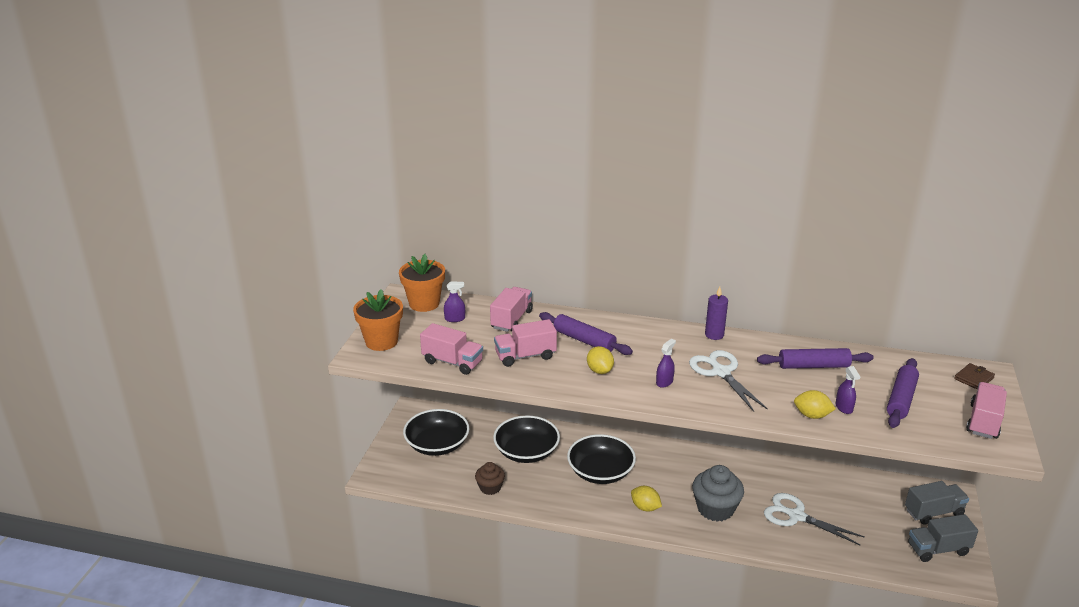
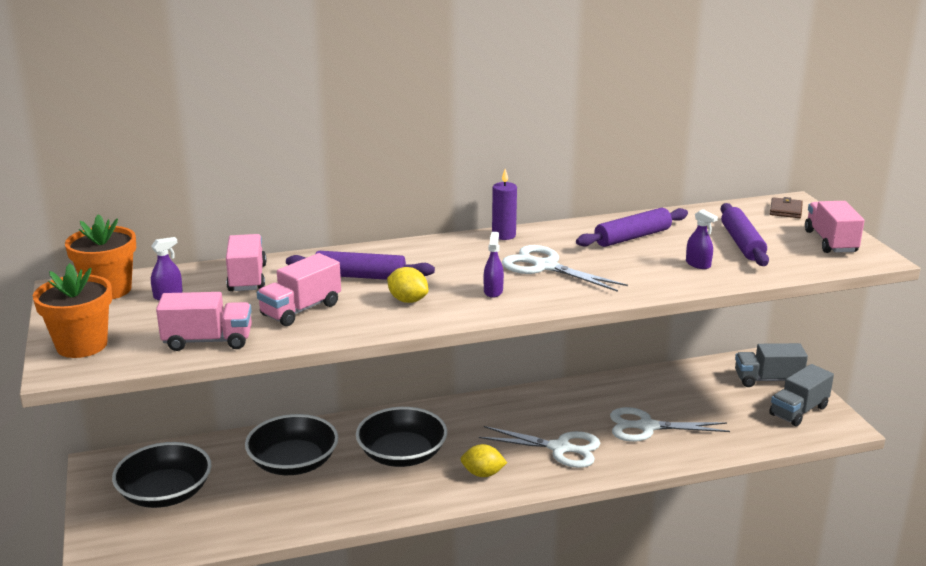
camera: 30 degrees left, 5 degrees down
brown cupcake [475,462,505,495] -> none
grey cupcake [692,465,744,522] -> white scissors [479,426,601,468]
yellow lemon [794,390,836,419] -> none
grey truck [905,481,969,525] -> grey truck turned 135 degrees counterclockwise [735,343,808,387]

